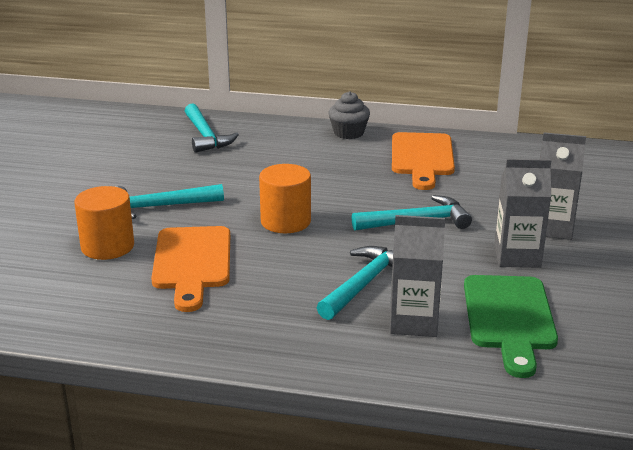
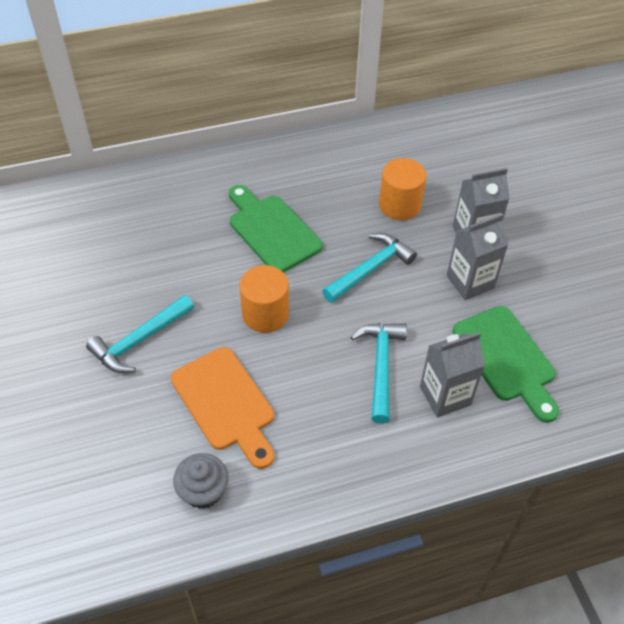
camera: 30 degrees left, 25 degrees up
orange cylinder [74,186,134,260] -> orange cylinder moved to [379,158,427,220]
turquoise hammer [185,104,239,153] -> none
grey cupcake [328,91,370,139] -> grey cupcake moved to [173,453,229,509]
orange cutting board [392,132,455,190] -> none
none -> green cutting board [229,185,323,273]

